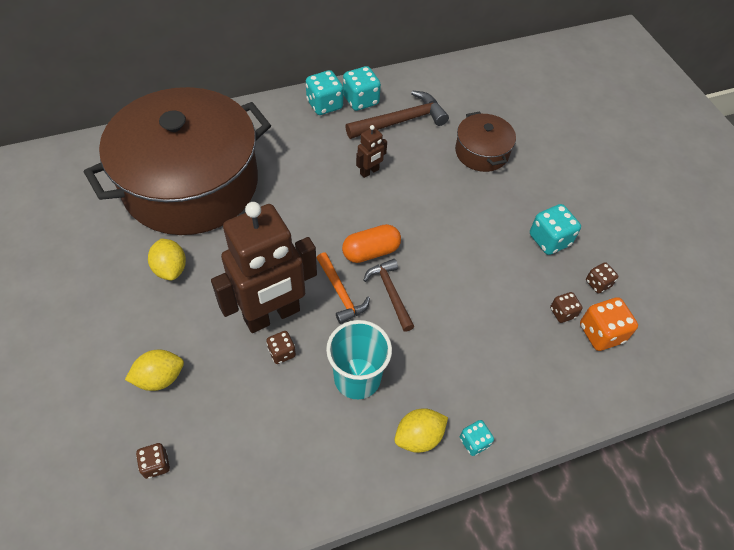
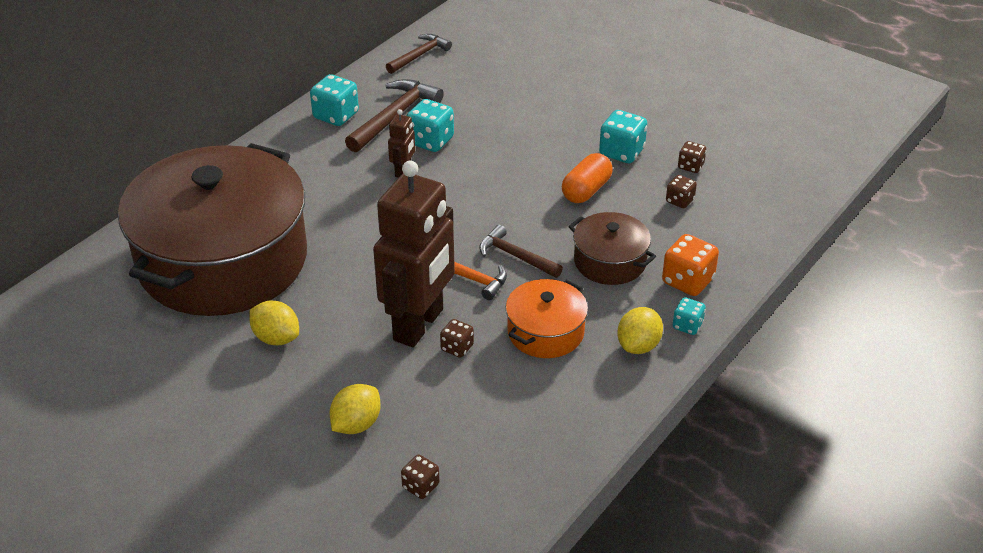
camera: 30 degrees left, 15 degrees down
turquoise dice [306,70,343,115] -> turquoise dice moved to [407,99,454,152]
turquoise cup [326,320,392,399] -> orange pot [506,279,588,358]
orange capsule [342,224,401,263] -> orange capsule moved to [562,153,613,203]
brown pot [455,112,516,172] -> brown pot moved to [568,212,656,285]
orange dice [580,297,638,351] -> orange dice moved to [662,234,719,296]
none -> brown hammer [386,34,452,74]

